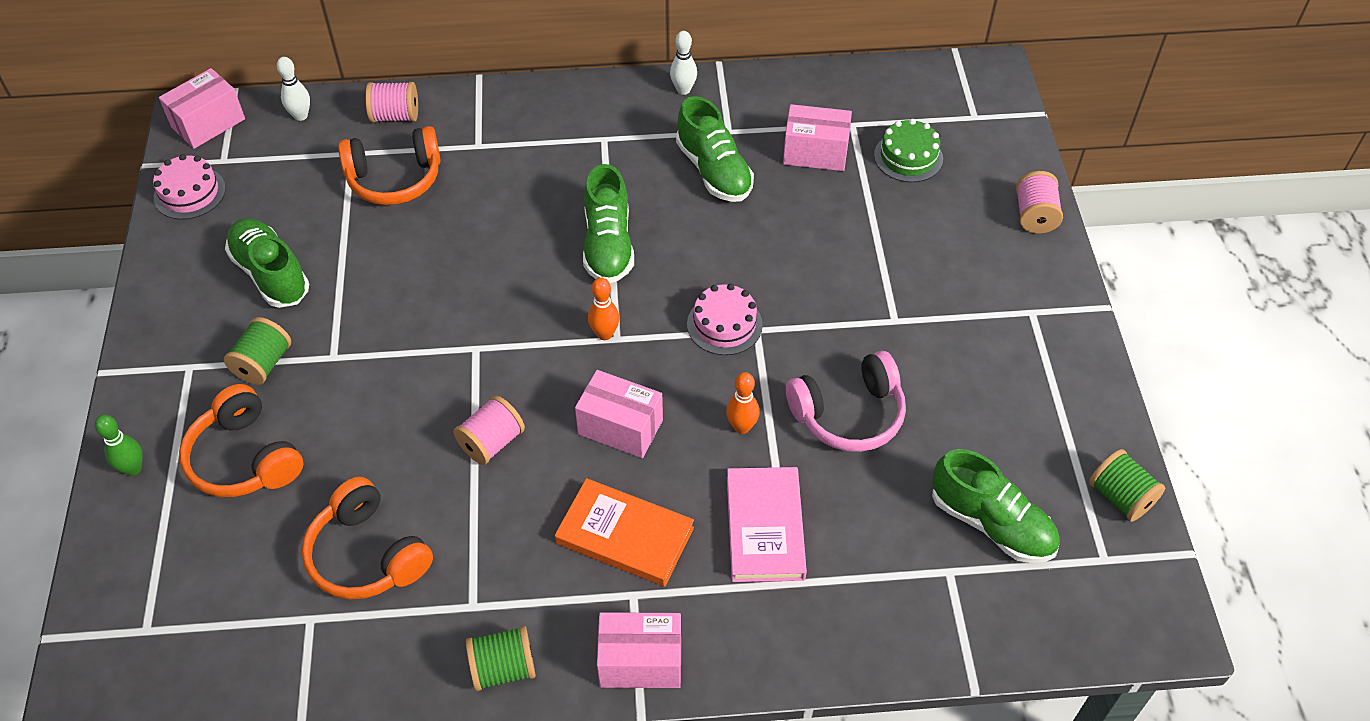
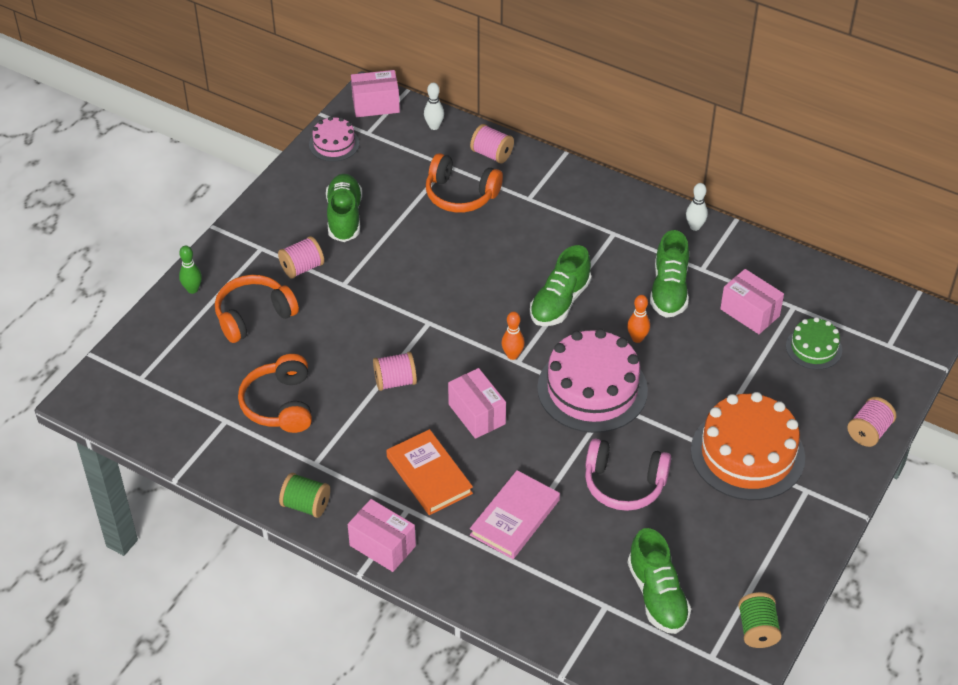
camera: 35 degrees right, 5 degrees down
orange headphones [179,384,303,497] -> orange headphones turned 60 degrees clockwise [215,275,299,343]
green spool [224,317,291,385] -> pink spool [278,236,324,279]
pink cake [687,283,763,355] -> pink cake [537,329,648,433], size x1.93
orange bowling pin [726,372,760,434] -> orange bowling pin moved to [627,295,650,343]
none -> orange cake [691,392,805,500]

